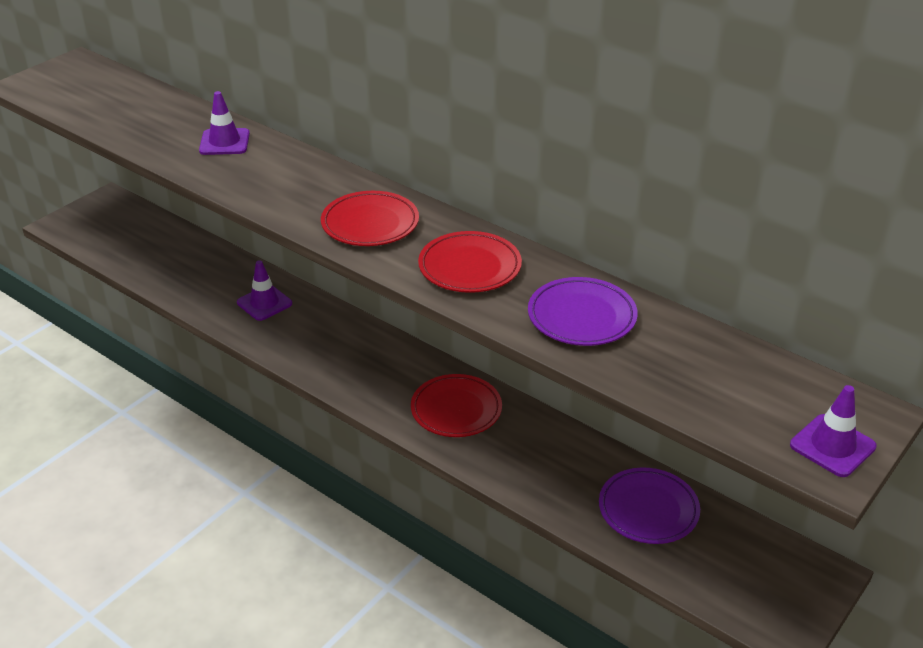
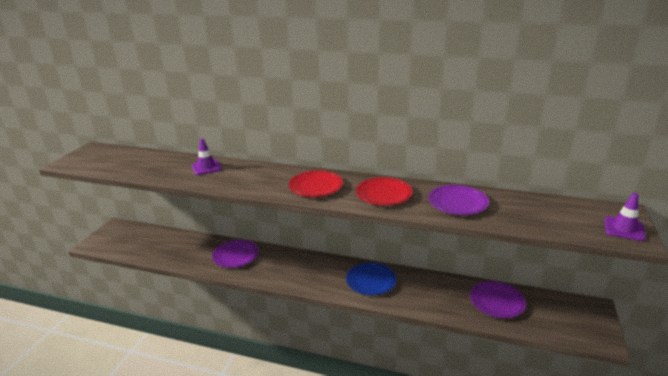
camera: 20 degrees left, 10 degrees down
purple traffic cone [237,260,292,321] -> purple plate [212,240,259,268]
red plate [411,374,502,437] -> blue plate [346,262,396,295]

